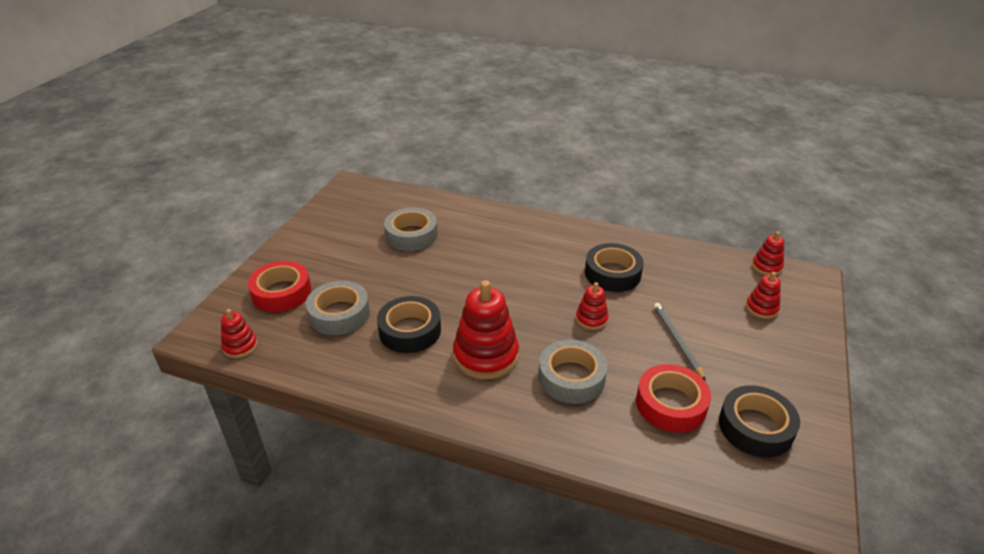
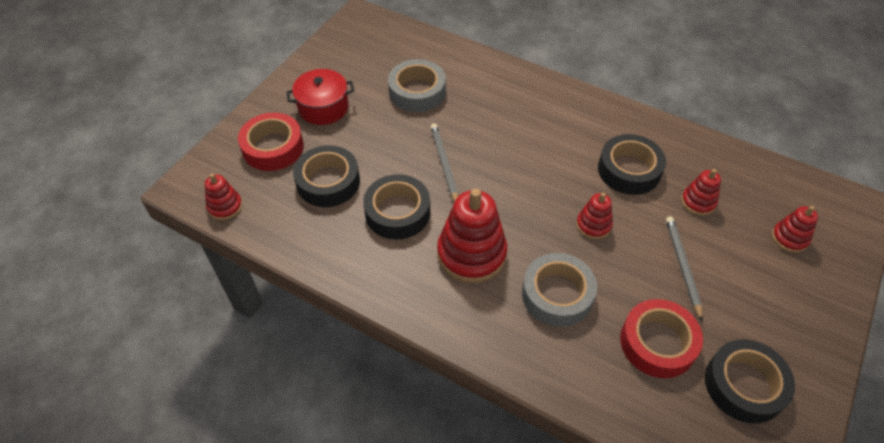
camera: 10 degrees right, 15 degrees up
grey tape [306,281,370,335] -> black tape [293,145,360,207]
red stacking toy [752,231,784,275] -> red stacking toy moved to [681,169,721,216]
none -> red pot [286,69,354,125]
none -> grey pencil [431,123,458,202]

